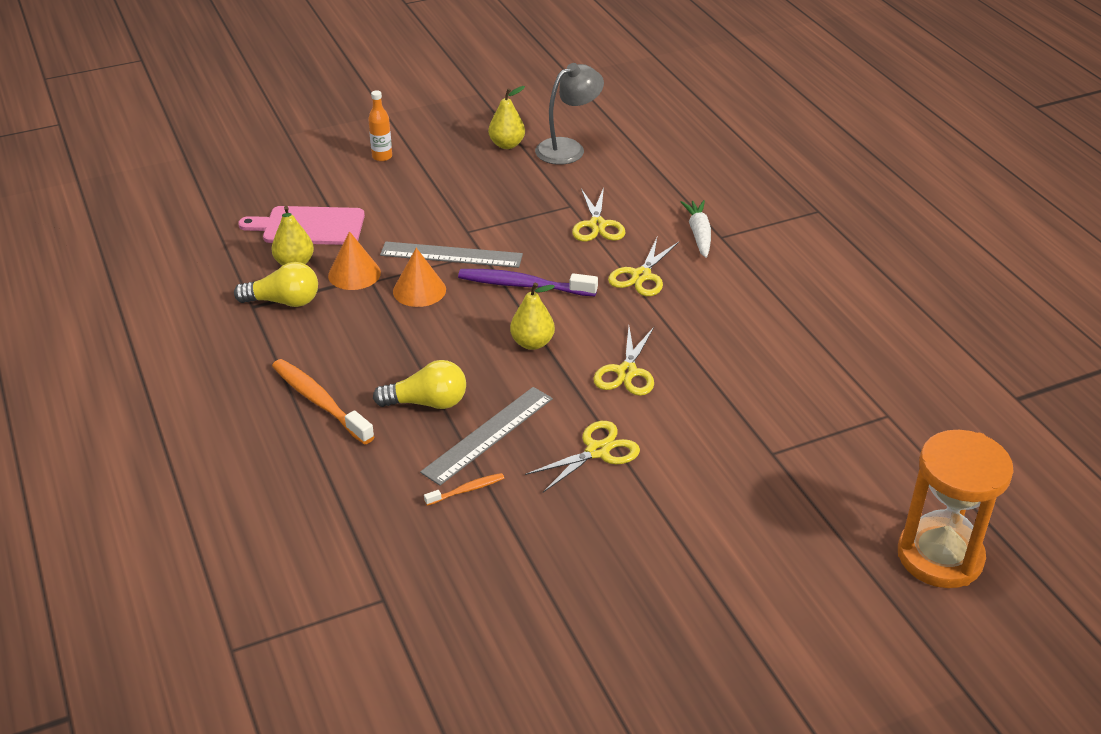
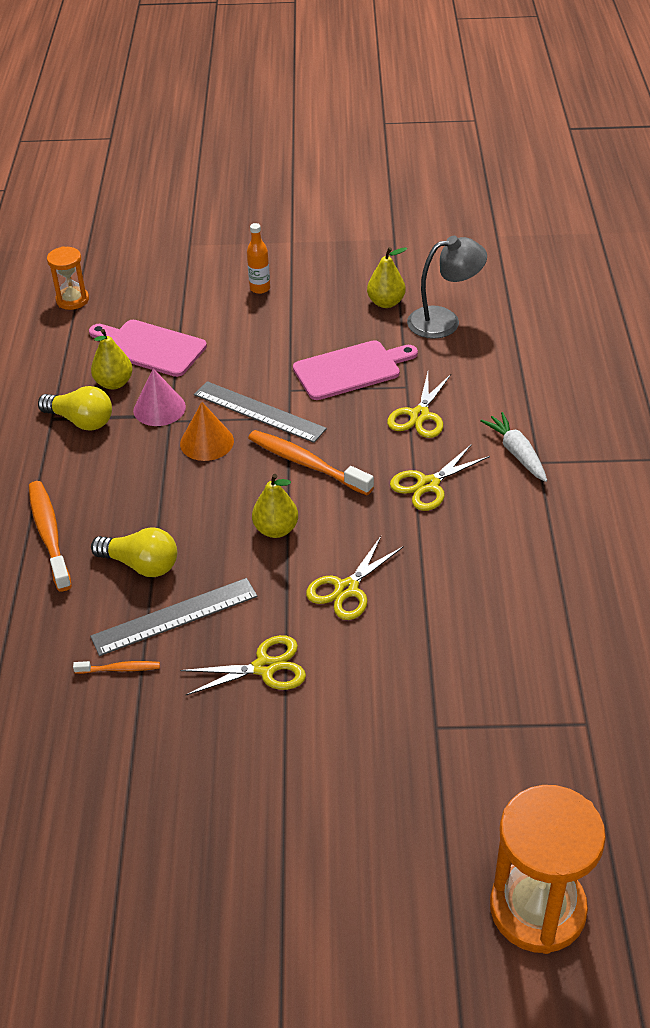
camera: 25 degrees right, 5 degrees up
orange cone [328,231,381,290] -> pink cone [133,368,186,426]
purple toothbrush [458,269,598,296] -> orange toothbrush [248,430,374,495]
white carrot [681,200,711,258] -> white carrot turned 45 degrees counterclockwise [480,412,547,482]
none -> orange hourglass [47,246,89,310]
none -> pink cutting board [293,340,418,400]

